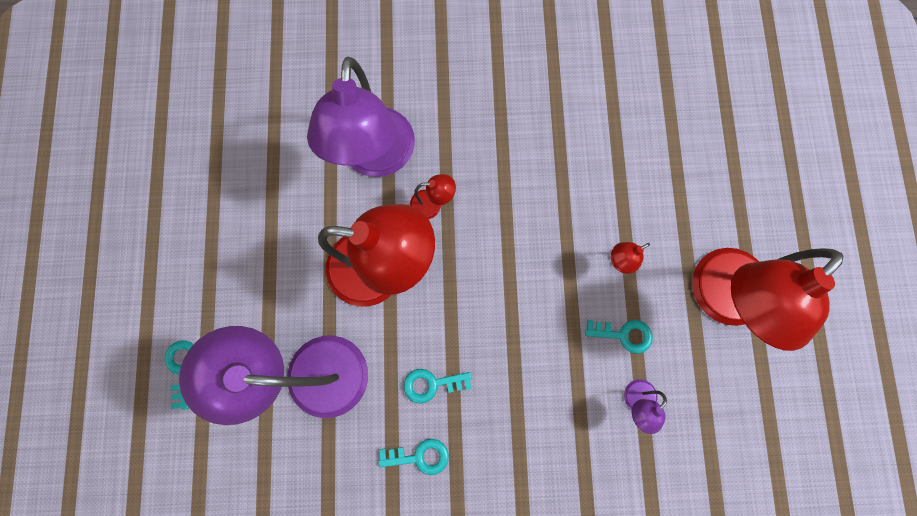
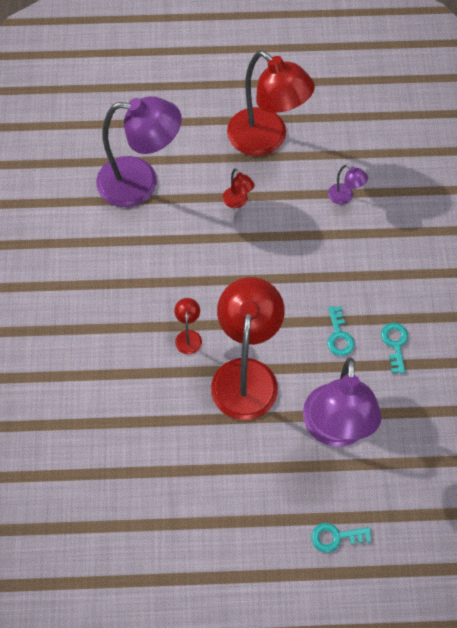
camera: 90 degrees left, 15 degrees down
purple lamp [307,57,415,177] -> purple lamp moved to [96,96,182,207]
turquoise key [585,320,653,354] -> none

